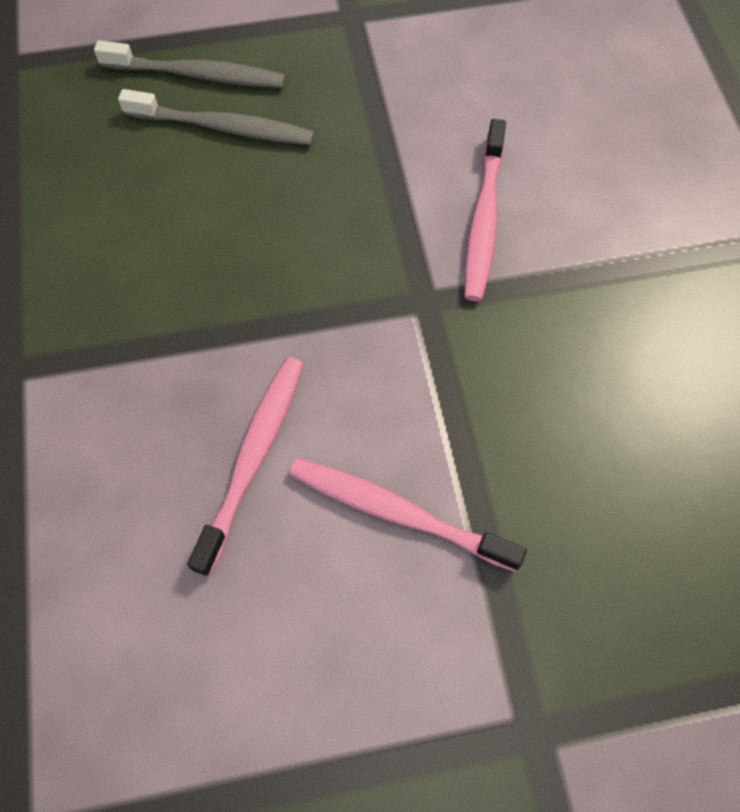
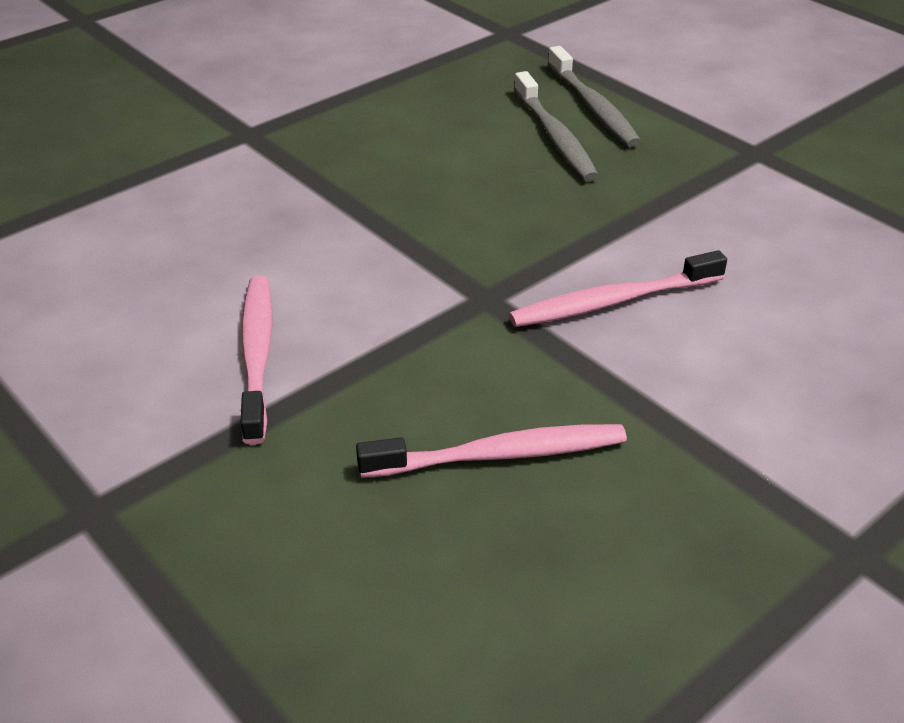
camera: 60 degrees right, 25 degrees down
pink toothbrush [187,357,303,576] -> pink toothbrush moved to [356,424,627,478]

